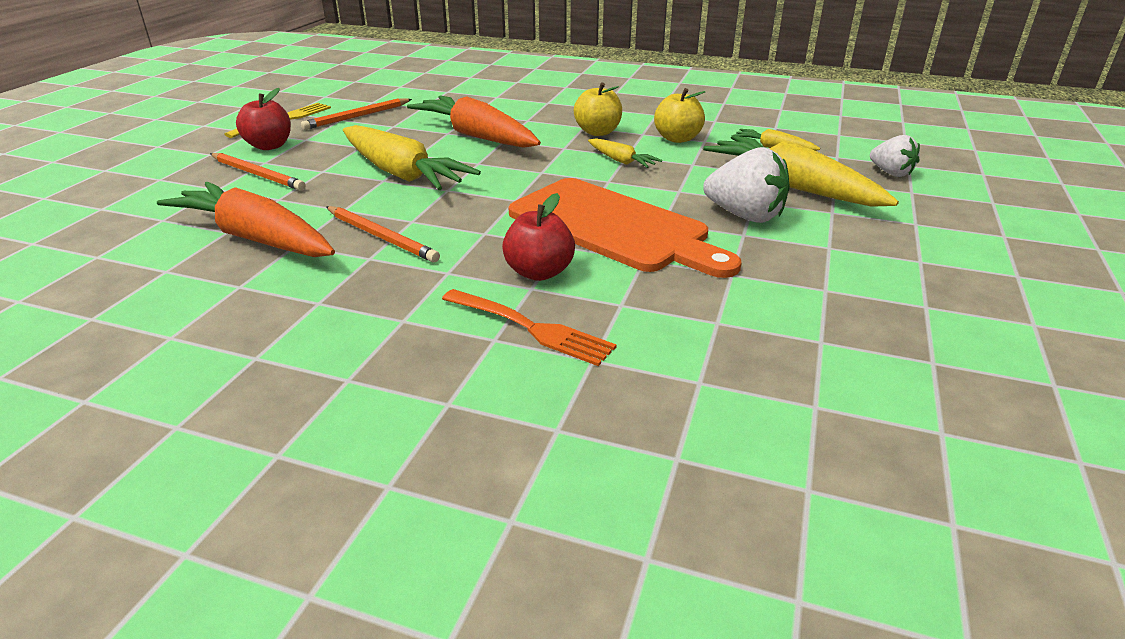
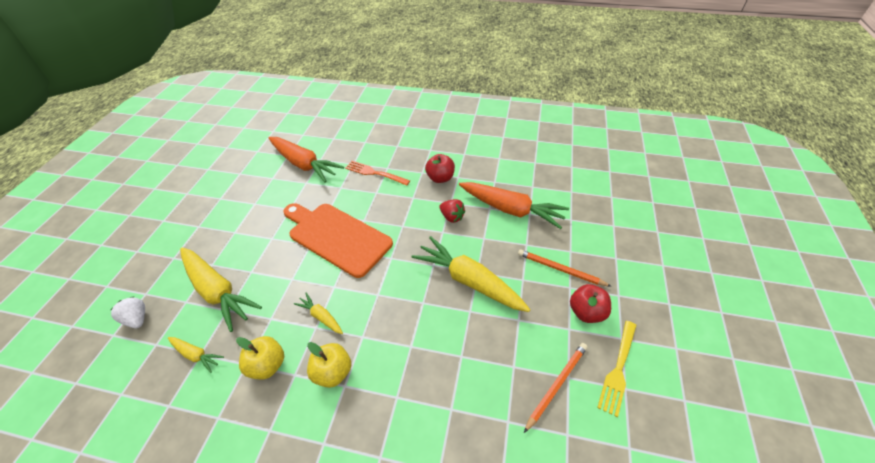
camera: 175 degrees right, 15 degrees up
orange pencil [326,206,440,262] -> red strawberry [440,199,465,223]
orange carrot [407,96,541,148] -> orange carrot moved to [269,137,344,182]
red apple [502,193,575,281] -> red apple moved to [425,154,455,183]
white strawberry [703,147,790,223] -> none

